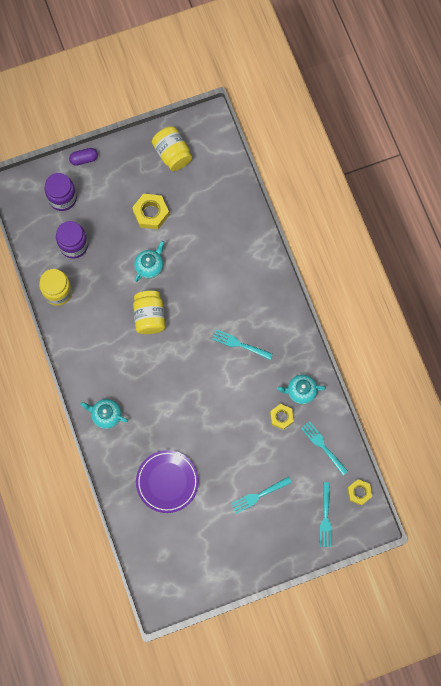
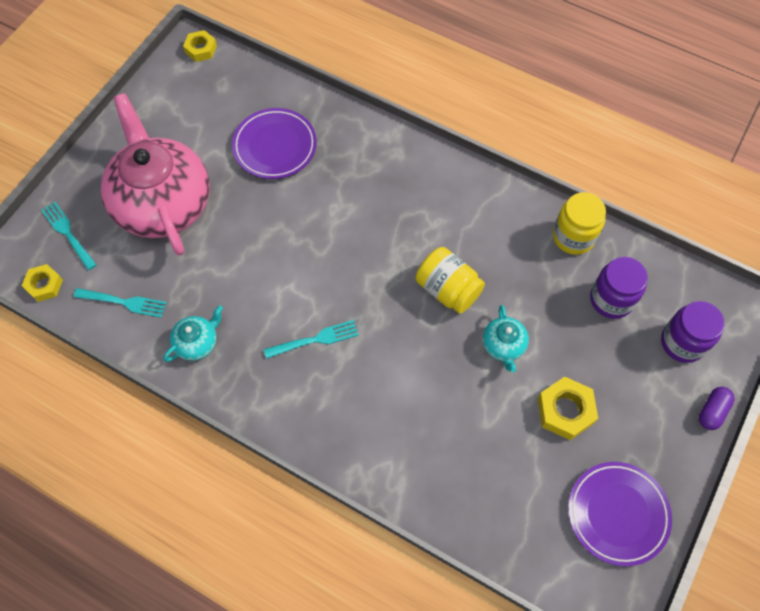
camera: 140 degrees right, 10 degrees down
turquoise teapot [80,399,128,429] -> none
yellow jar [152,126,192,171] -> purple plate [568,462,672,566]
turquoise fork [231,477,292,514] -> pink teapot [101,93,210,255]
yellow nut [270,404,294,430] -> yellow nut moved to [183,30,217,62]

